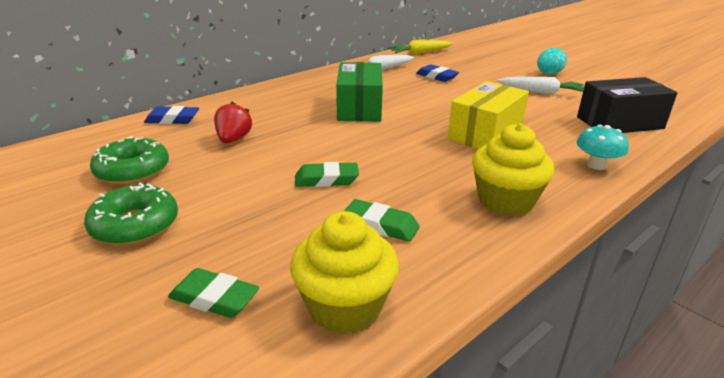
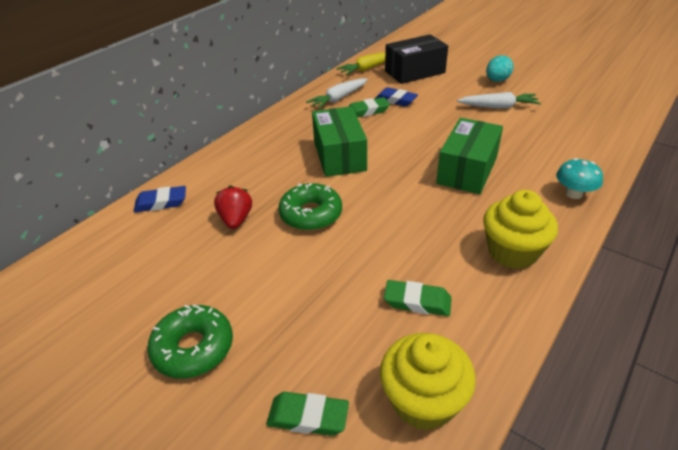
camera: 10 degrees left, 10 degrees up
green donut [90,136,169,185] -> green donut moved to [278,183,342,231]
green eraser [295,162,359,187] -> green eraser moved to [348,97,390,117]
yellow box [448,81,529,149] -> green box [436,118,503,194]
black box [577,77,677,133] -> black box moved to [385,34,448,84]

